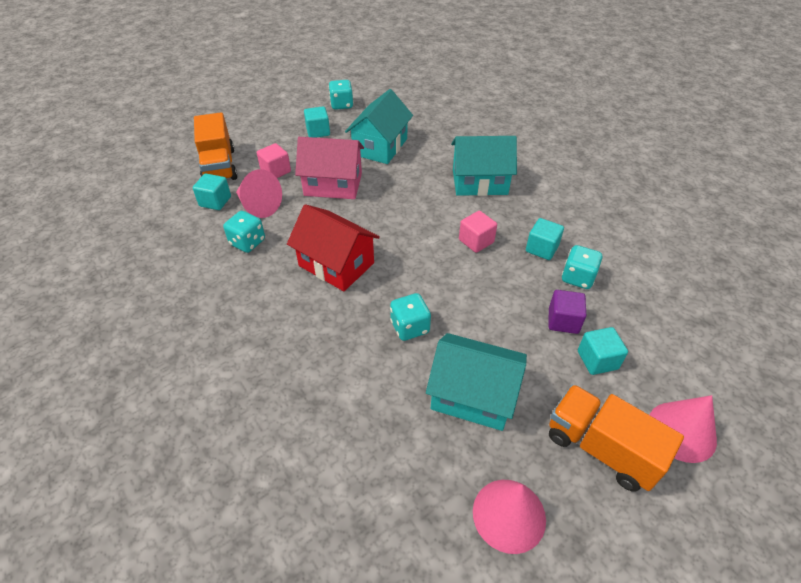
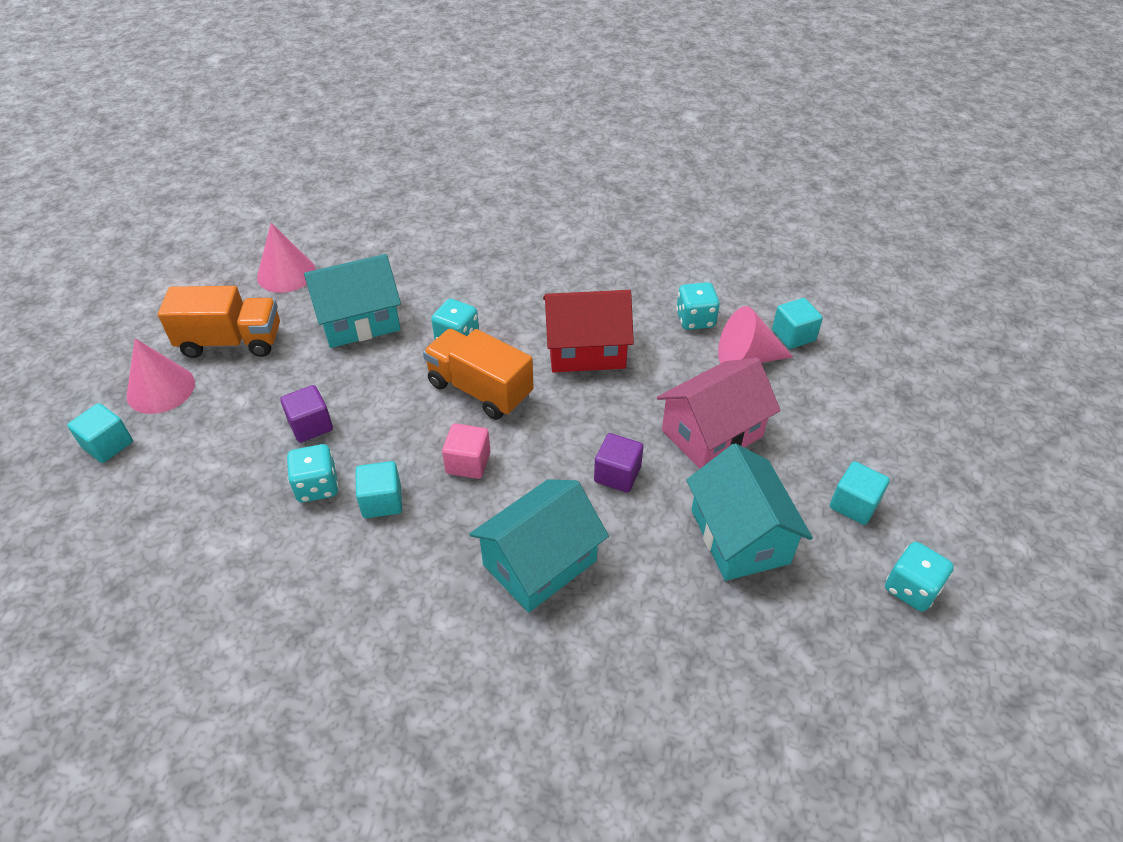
camera: 140 degrees right, 0 degrees up
orange truck [194,112,237,180] -> orange truck moved to [423,329,534,420]
pink cube [257,143,291,178] -> none
turquoise cube [578,327,628,375] -> turquoise cube moved to [67,403,133,463]
none -> purple cube [594,433,643,492]

